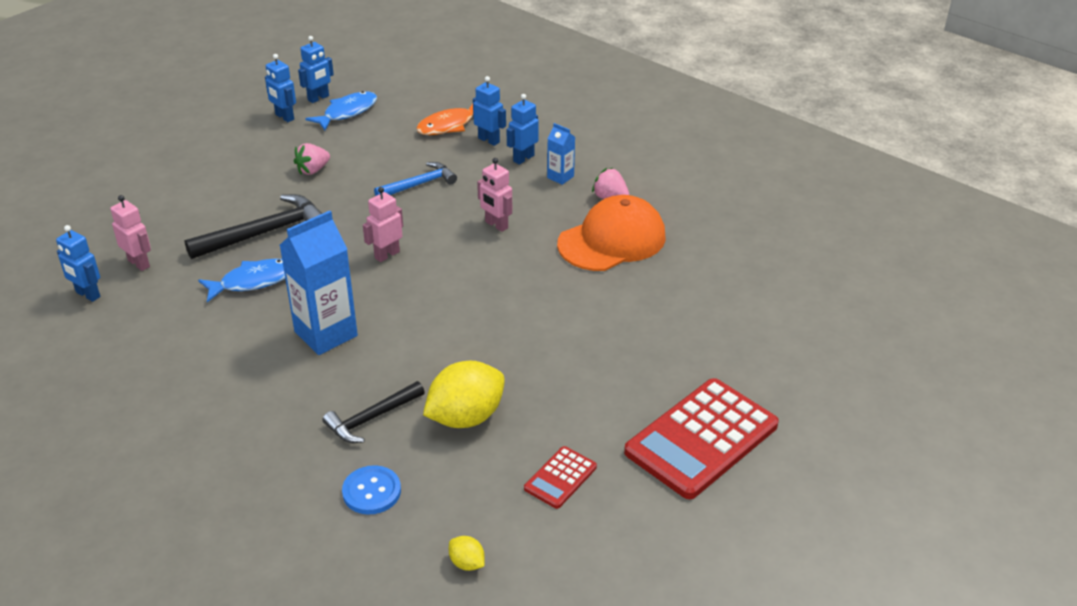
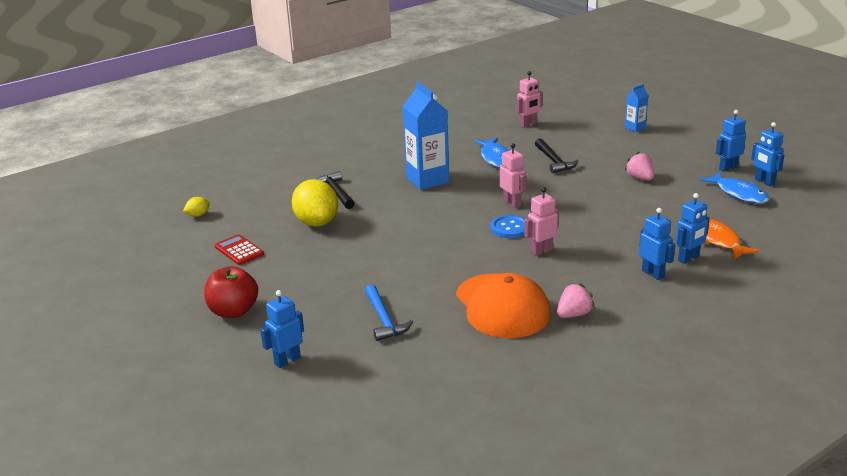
camera: 105 degrees right, 10 degrees down
blue robot [56,225,100,302] -> blue robot moved to [260,290,304,368]
black hammer [184,194,322,259] -> black hammer [535,138,578,173], size x0.63
blue button [342,465,401,514] -> blue button moved to [491,215,525,238]
blue hammer [374,162,457,196] -> blue hammer moved to [365,285,413,341]
blue carton [547,123,575,185] -> blue carton moved to [625,84,649,132]
red calculator [624,378,779,499] -> red apple [204,266,258,318]

